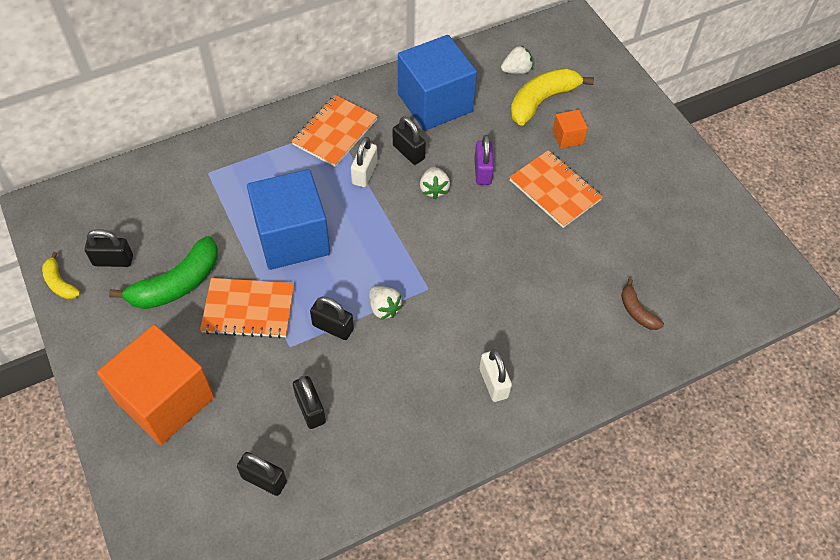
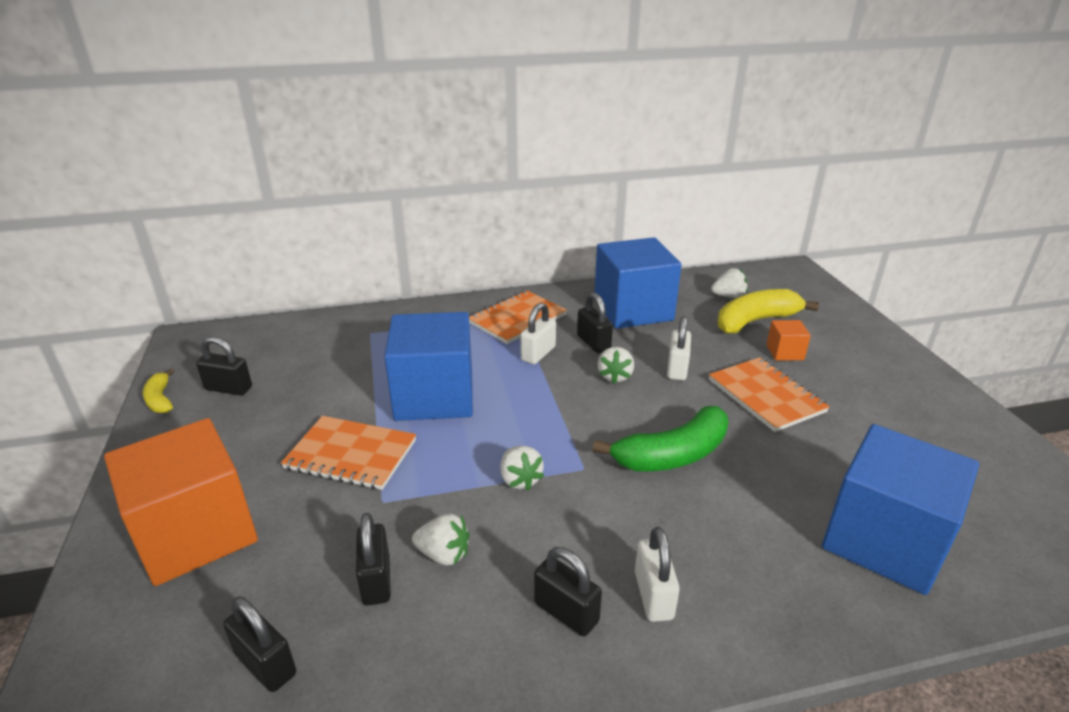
camera: 15 degrees right, 25 degrees down
green banana [109,236,218,309] -> green banana moved to [593,406,729,471]
black padlock [310,296,354,340] -> black padlock moved to [534,547,602,636]
purple padlock [474,135,494,185] -> white padlock [667,316,691,380]
brown banana [621,279,664,330] -> blue cube [822,424,979,595]
none -> white strawberry [412,514,470,565]

